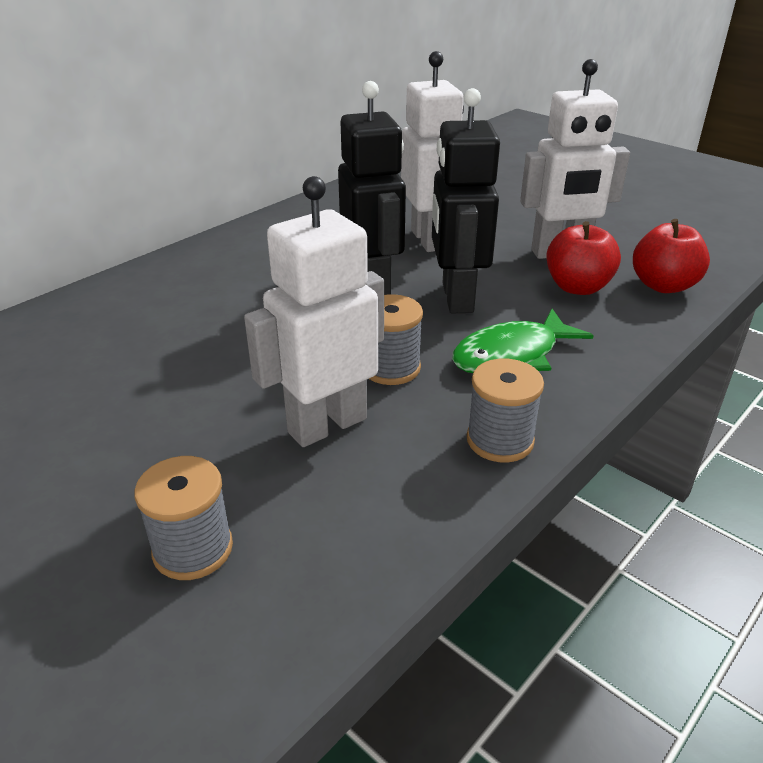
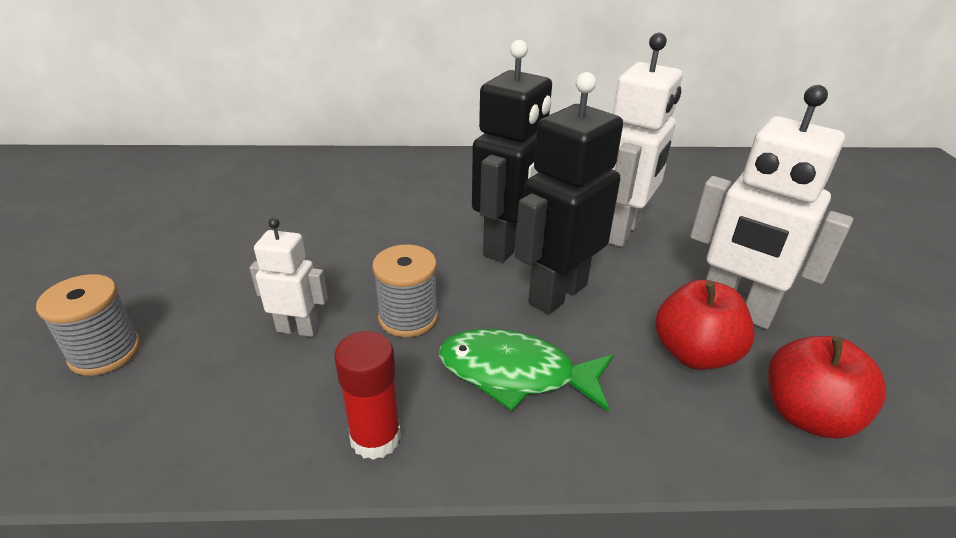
camera: 45 degrees right, 0 degrees up
white robot [244,176,384,447] -> white robot [250,218,328,337], size x0.54
grey spool [467,359,544,462] -> red glue stick [334,331,401,460]

